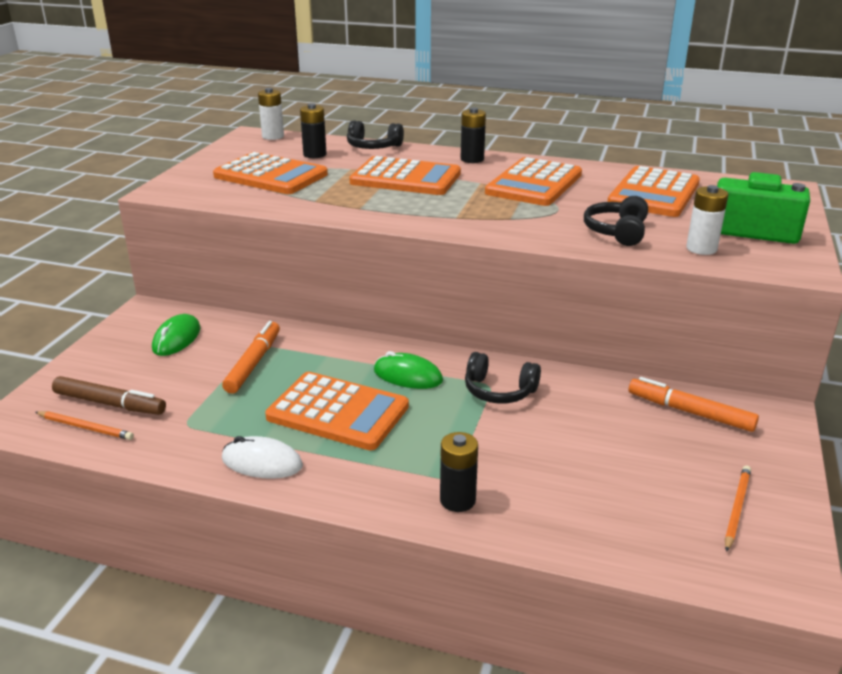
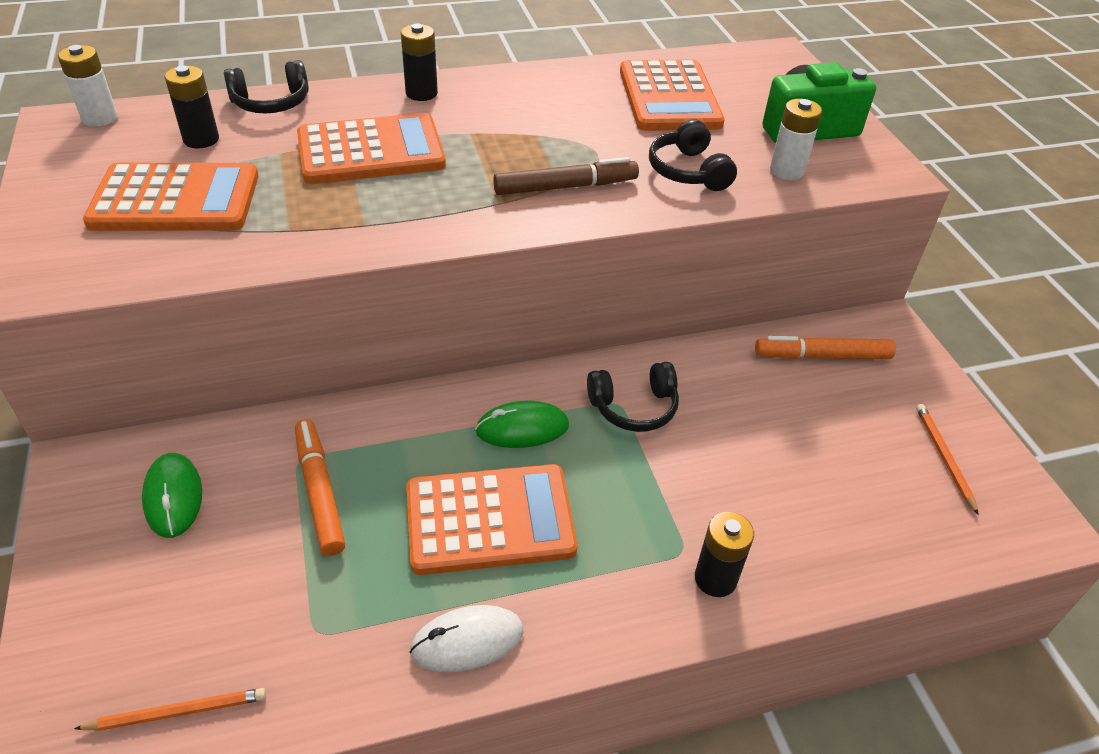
camera: 35 degrees left, 15 degrees up
brown marker [52,376,166,415] -> brown marker moved to [493,157,639,195]
orange calculator [485,157,582,206] -> none

